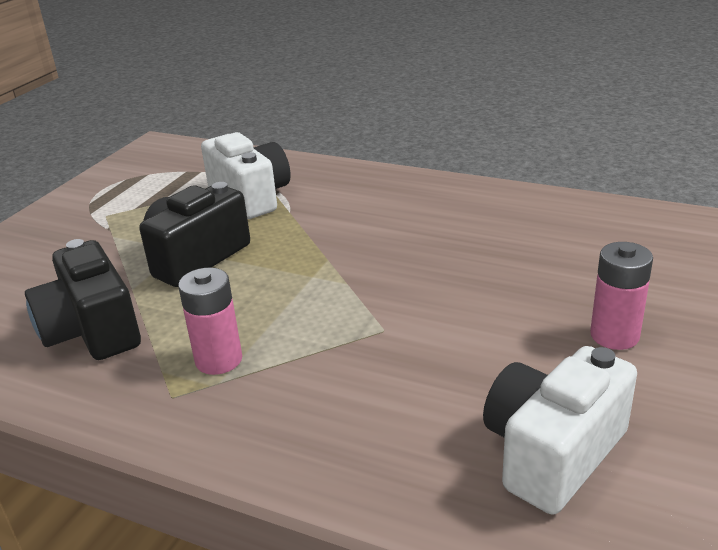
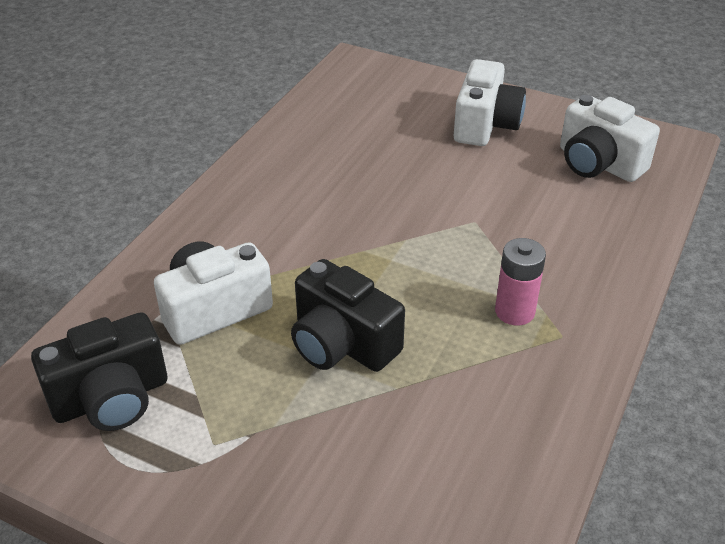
camera: 90 degrees left, 10 degrees up
black camera [25,239,141,360] -> black camera moved to [31,312,167,431]
pink battery [590,242,653,350] -> white camera [454,59,526,146]

